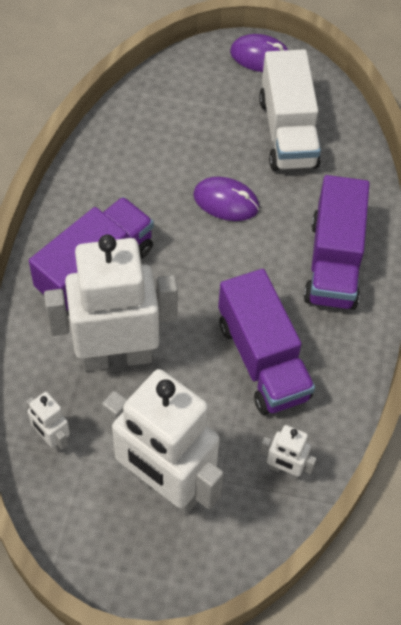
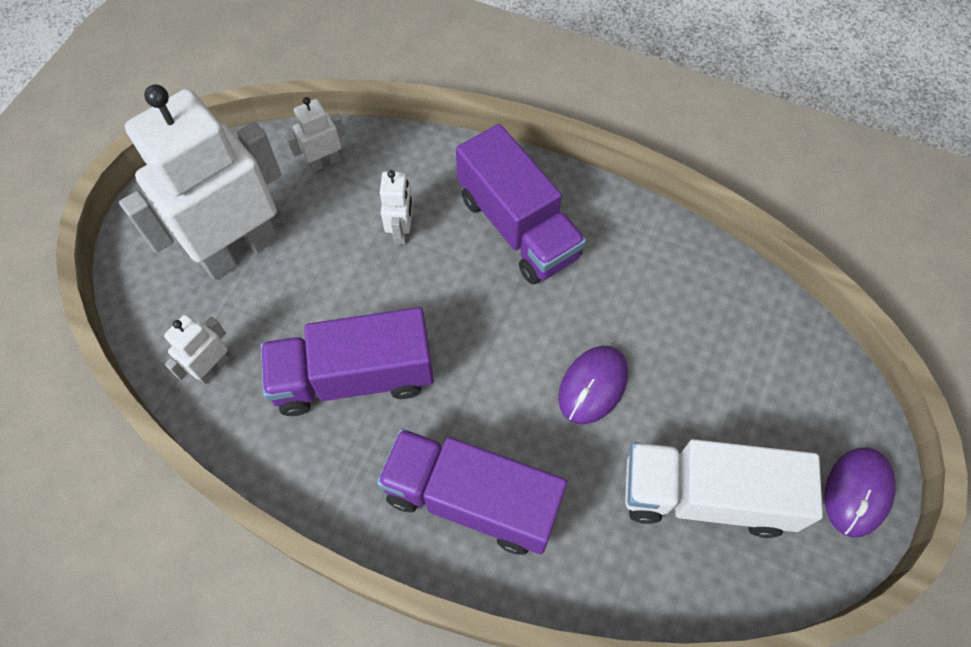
camera: 105 degrees right, 5 degrees up
white robot [44,235,178,371] -> white robot [380,170,413,244], size x0.43

